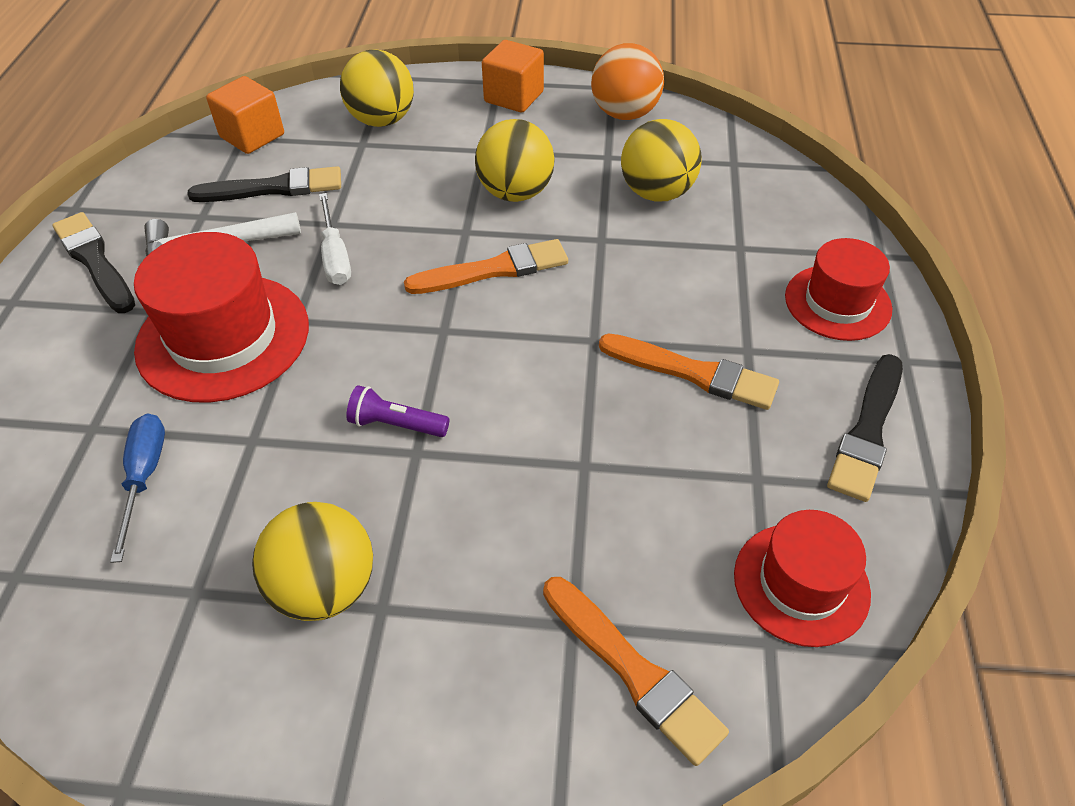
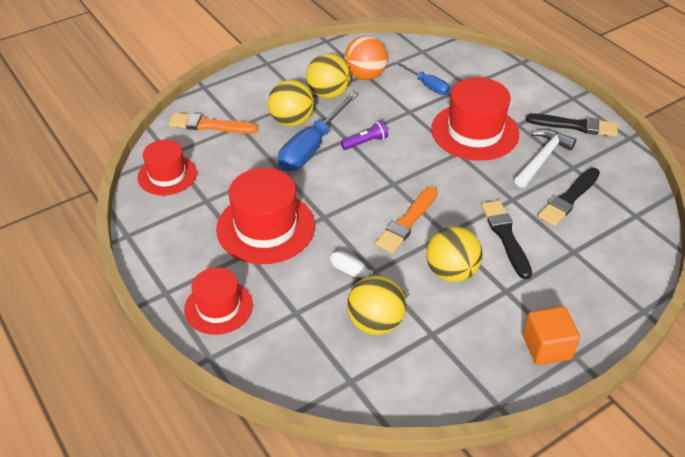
camera: 140 degrees right, 5 degrees down
orange cube [206,76,284,154] -> none
white screwdriver [319,193,351,285] -> white screwdriver moved to [330,251,409,298]
yellow ball [340,49,414,127] -> yellow ball moved to [268,80,314,127]
orange ball [591,43,664,120] -> orange ball moved to [344,36,388,80]
orange brush [599,333,779,410] -> red hat [216,168,315,264]
black brush [827,354,903,502] -> black brush moved to [481,200,532,279]
none -> blue screwdriver [278,92,358,171]

